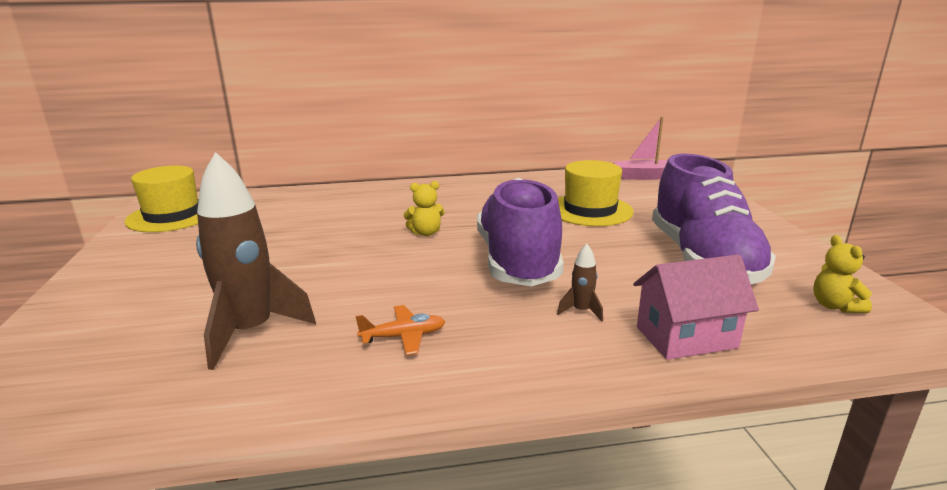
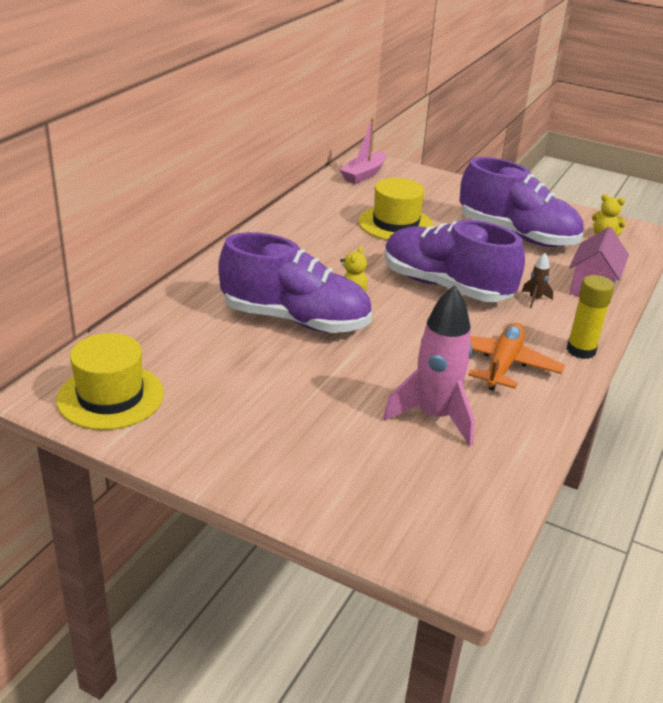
camera: 55 degrees left, 10 degrees up
brown rocket [196,152,316,370] -> pink rocket [383,285,475,446]
orange plane [356,305,445,355] -> orange plane [468,323,565,390], size x1.74
none -> purple shoe [218,232,372,333]
none -> yellow glue stick [567,275,614,359]

